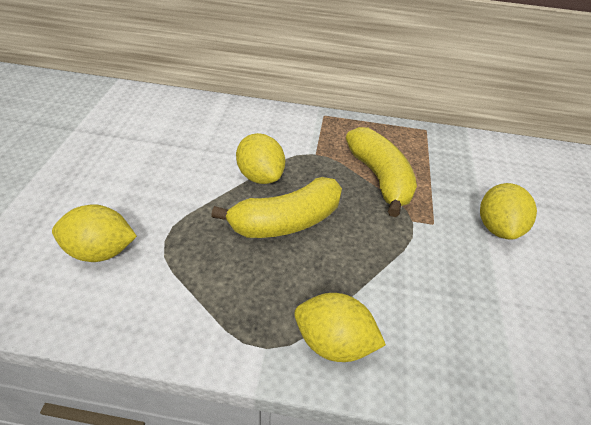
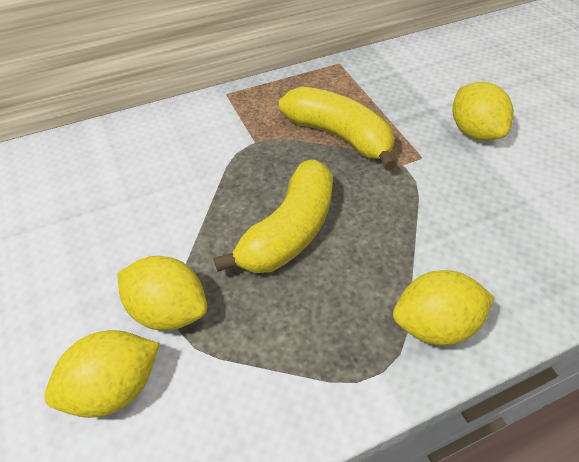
camera: 30 degrees left, 5 degrees up
yellow lemon [236,133,285,184] -> yellow lemon moved to [117,256,207,331]

